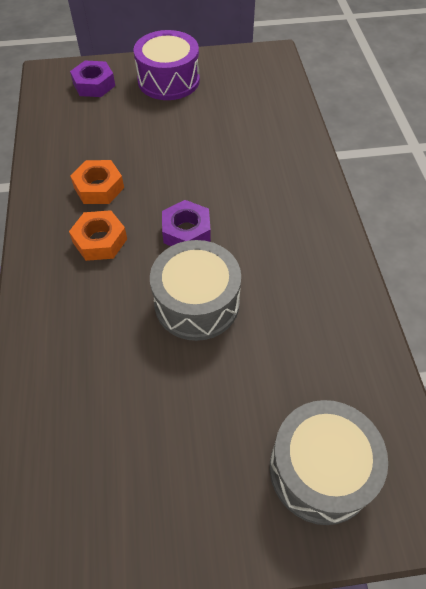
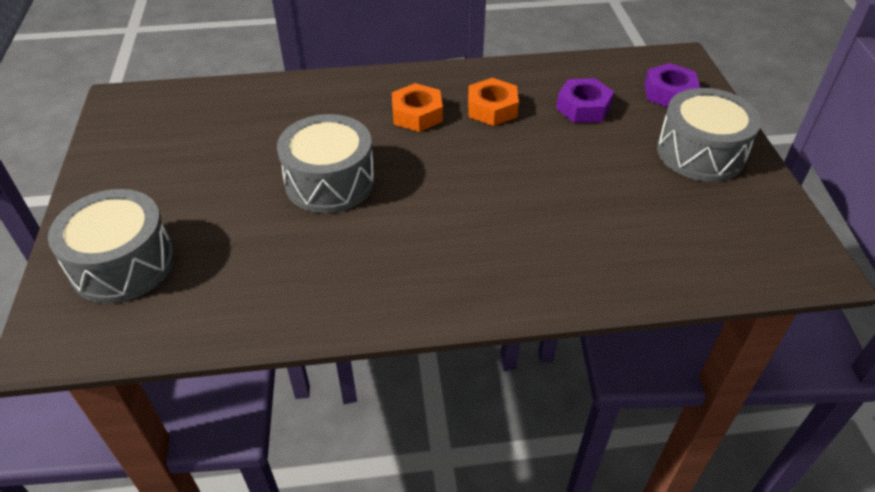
camera: 90 degrees right, 10 degrees down
purple drum [134,30,200,100] -> grey drum [657,88,761,182]
purple nut [162,200,211,246] -> purple nut moved to [556,78,614,123]

